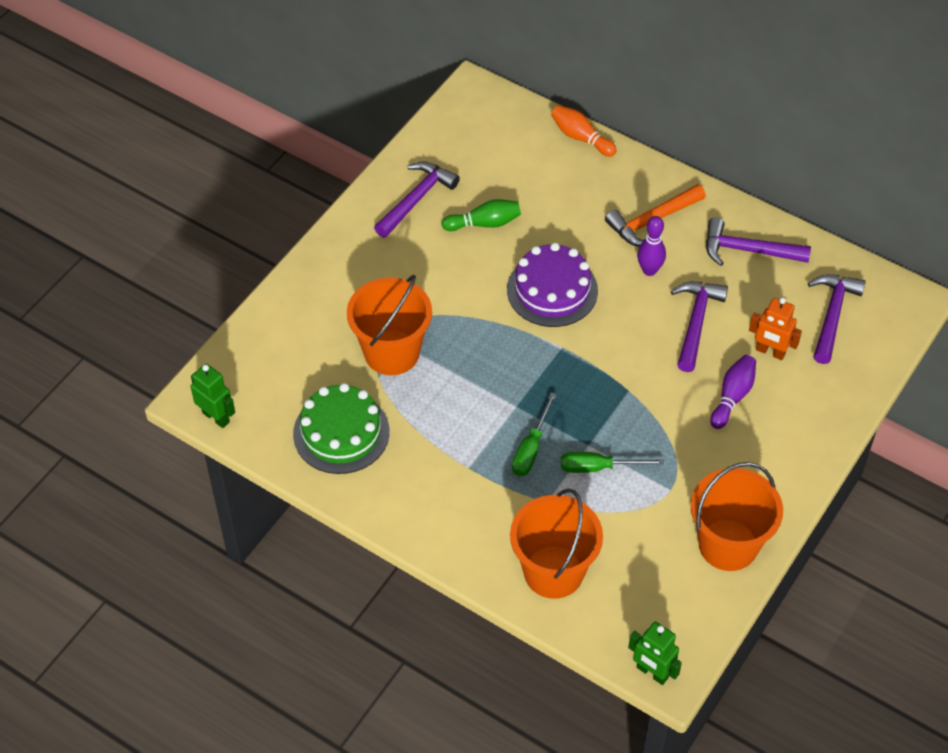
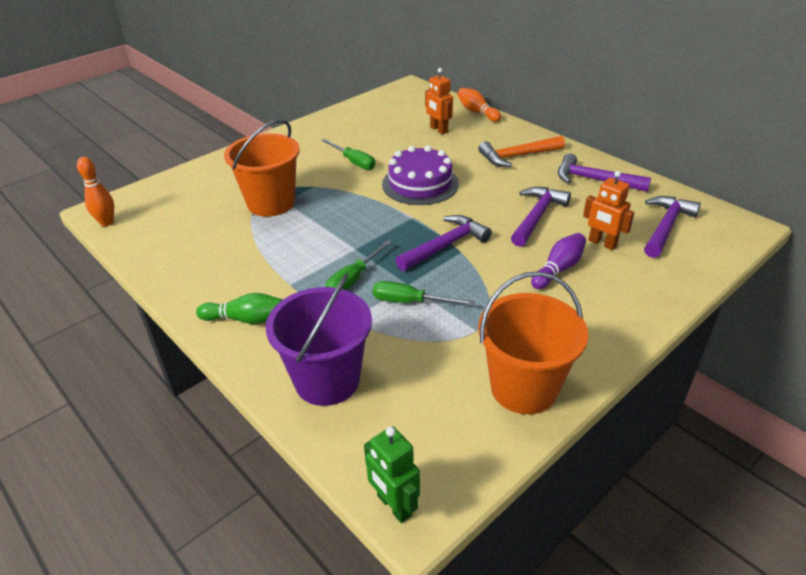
camera: 15 degrees right, 15 degrees down
green robot [191,364,235,428] -> orange bowling pin [77,157,114,226]
green cake [293,383,389,474] -> none
purple hammer [374,161,460,238] -> purple hammer moved to [395,215,492,271]
green bowling pin [441,199,521,231] -> green bowling pin moved to [196,293,283,324]
orange bucket [510,488,603,599] -> purple bucket [266,274,372,406]
purple bowling pin [637,216,666,276] -> none
none -> green screwdriver [321,139,375,170]
none -> orange robot [425,68,453,134]

